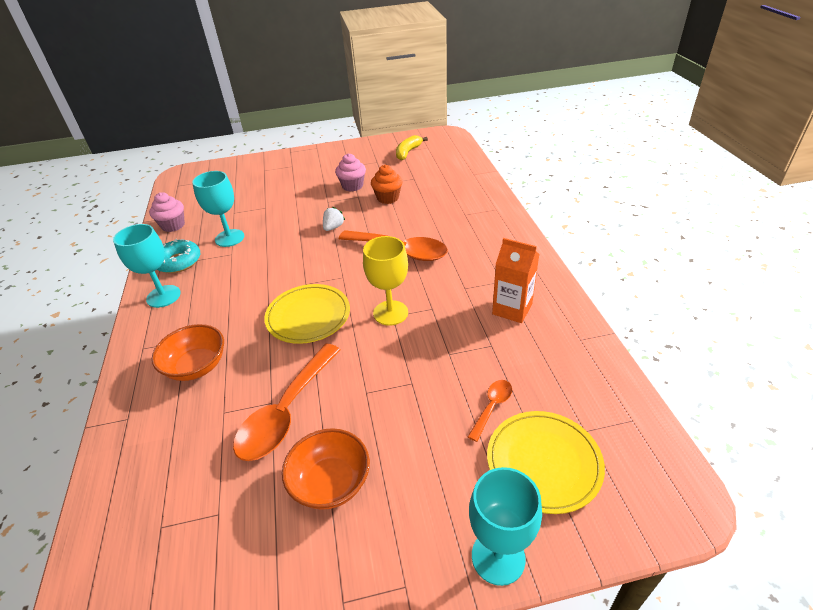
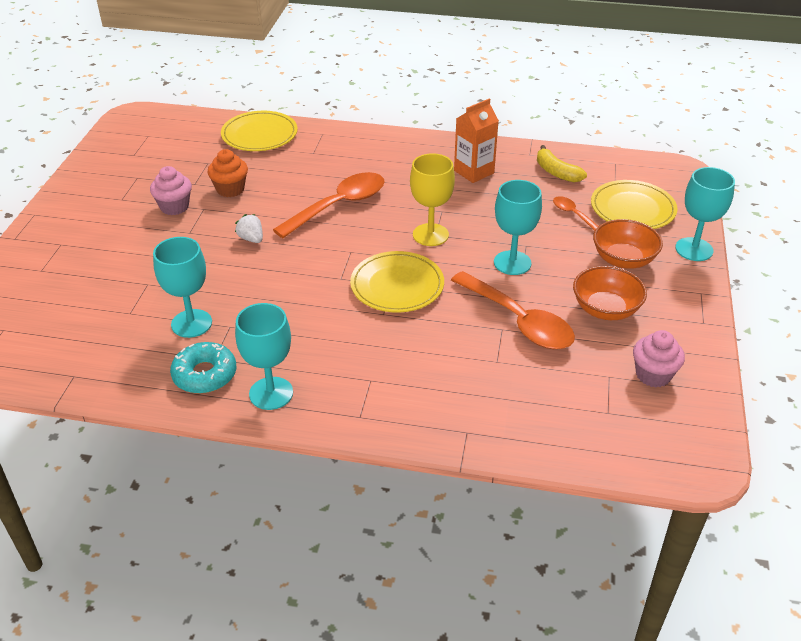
camera: 70 degrees left, 0 degrees up
pink cupcake [149,192,185,232] -> pink cupcake moved to [633,330,685,387]
orange bowl [152,324,224,381] -> orange bowl moved to [593,219,663,269]
yellow banana [396,135,428,161] -> yellow banana moved to [537,145,587,182]
none -> yellow plate [221,111,298,151]
none -> turquoise goblet [494,180,542,275]

